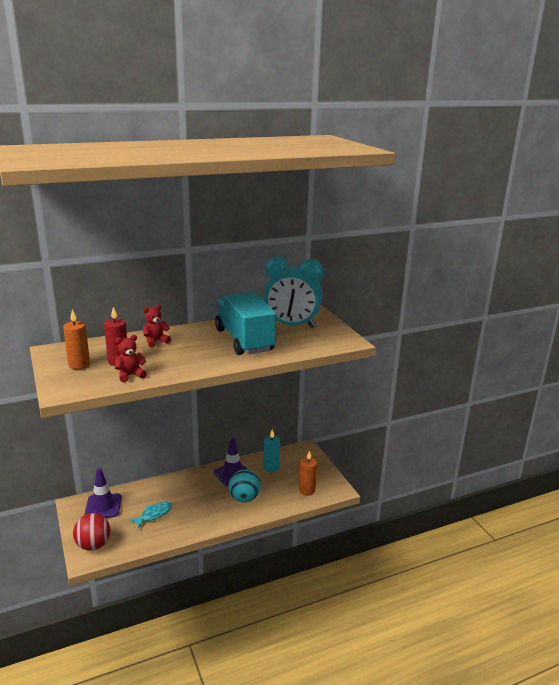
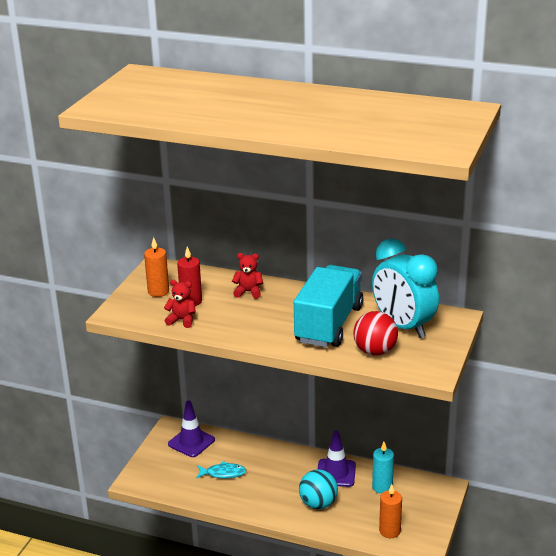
camera: 45 degrees right, 5 degrees up
red ball [73,513,110,550] -> red ball moved to [353,311,398,355]

